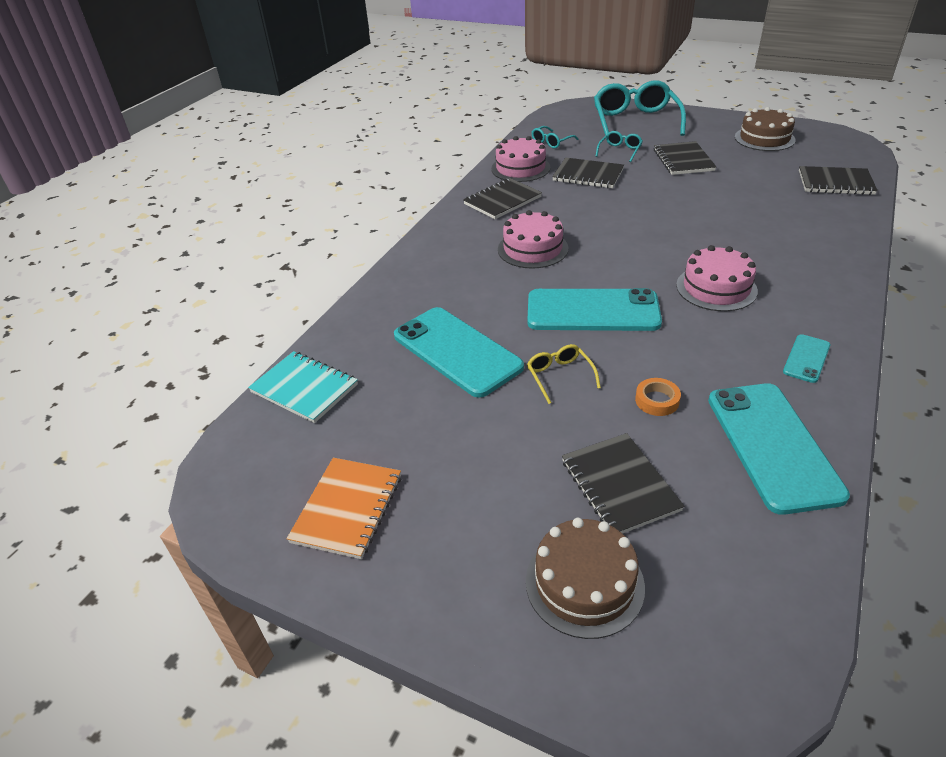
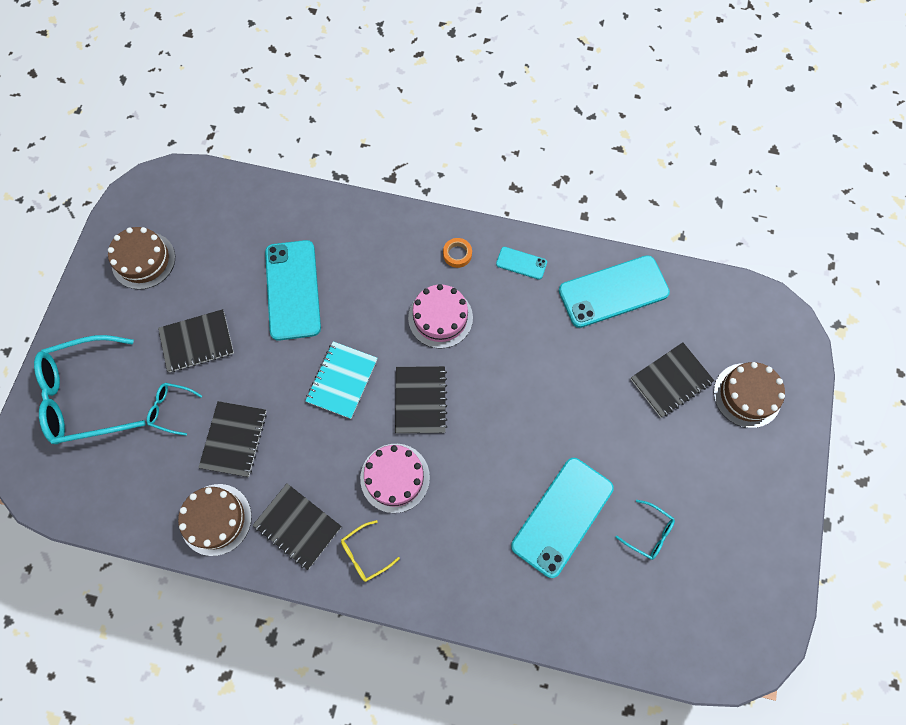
camera: 105 degrees left, 30 degrees up
turquoise notebook [248,351,358,423] -> turquoise notebook moved to [305,341,377,419]
orange notebook [287,458,401,559] -> none
pink cake [491,136,551,182] -> brown cake [178,484,252,556]
yellow glasses [527,344,601,404] -> yellow glasses moved to [341,520,400,582]
turquoise phone [528,288,662,331] -> turquoise phone moved to [265,240,321,341]
turquoise glasses [532,126,579,149] -> turquoise glasses moved to [615,500,675,560]
orange tape [635,378,681,416] -> orange tape moved to [443,238,472,268]
black notebook [799,166,878,195] -> black notebook moved to [395,366,448,433]

